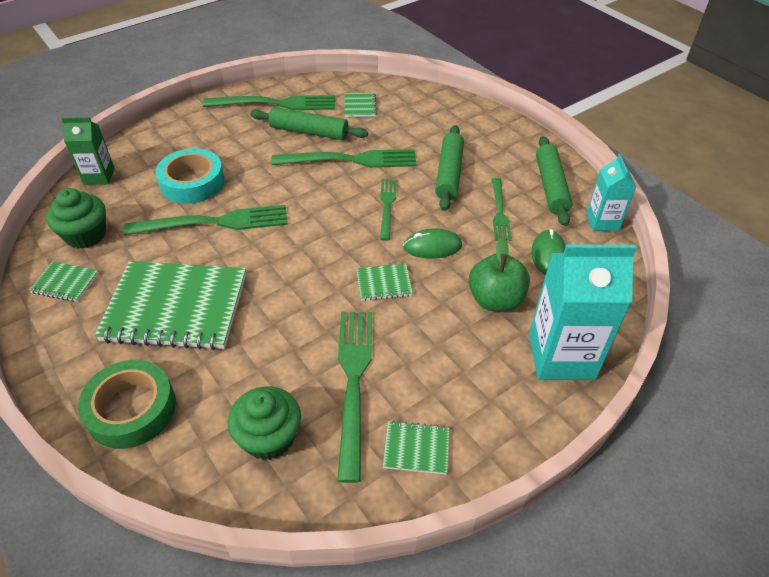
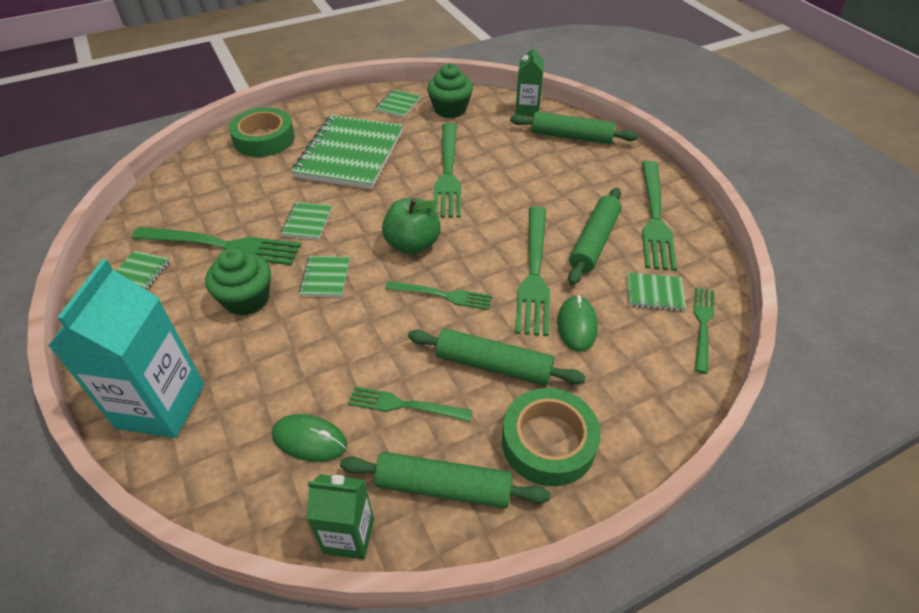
camera: 100 degrees right, 0 degrees up
turquoise tape [155,148,225,204] -> none
green cupcake [228,386,301,460] -> green cupcake moved to [205,248,271,316]
green mouse [403,228,462,258] -> green mouse moved to [557,295,598,352]
green apple [469,237,530,312] -> green apple moved to [382,198,441,255]
turquoise carton [587,154,636,231] -> green carton [307,474,374,560]
none -> green notebook [280,202,332,240]
none -> green tape [502,388,601,486]
none -> green rolling pin [510,111,638,144]
none -> green fork [694,287,715,374]

